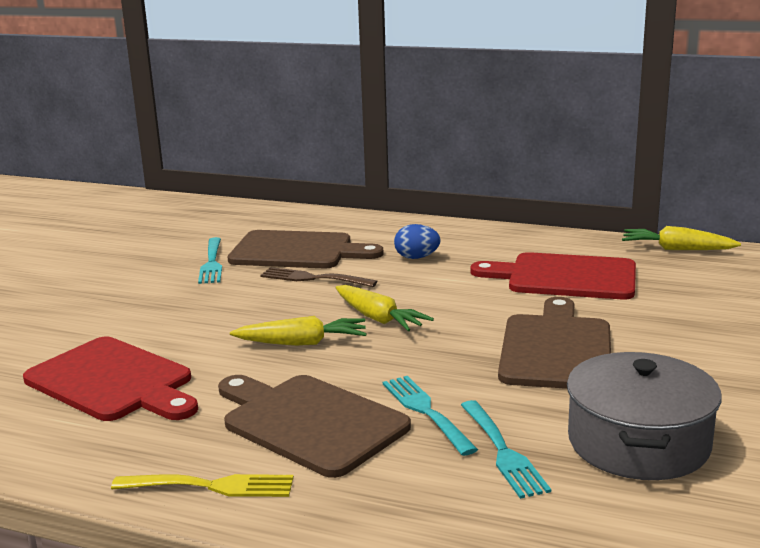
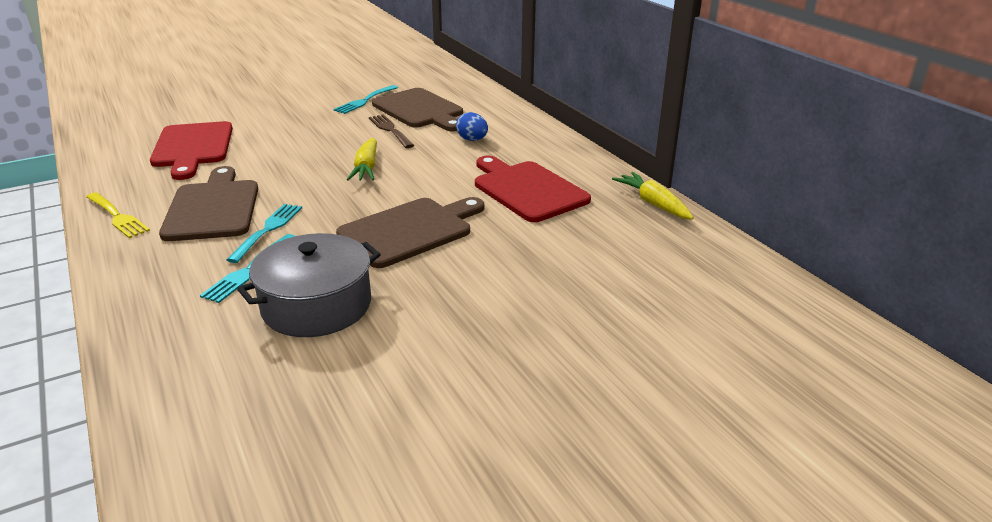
camera: 40 degrees right, 10 degrees up
yellow carrot [230,316,367,346] -> none

